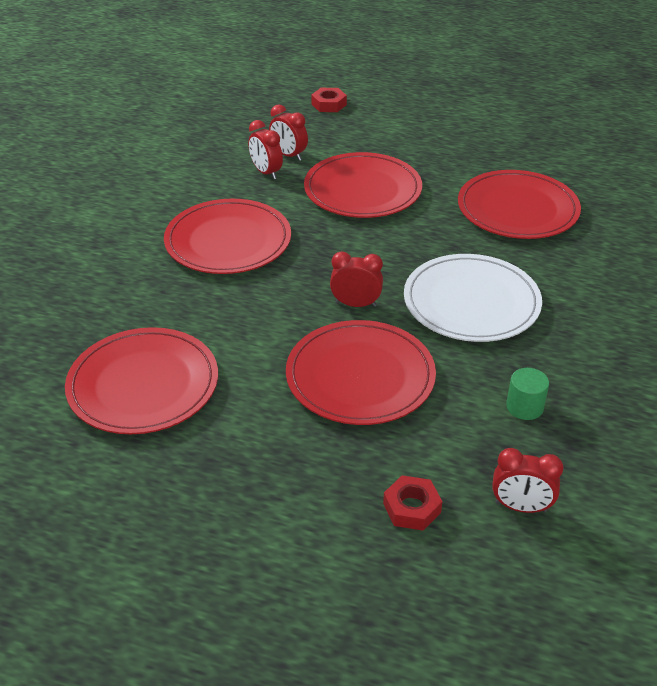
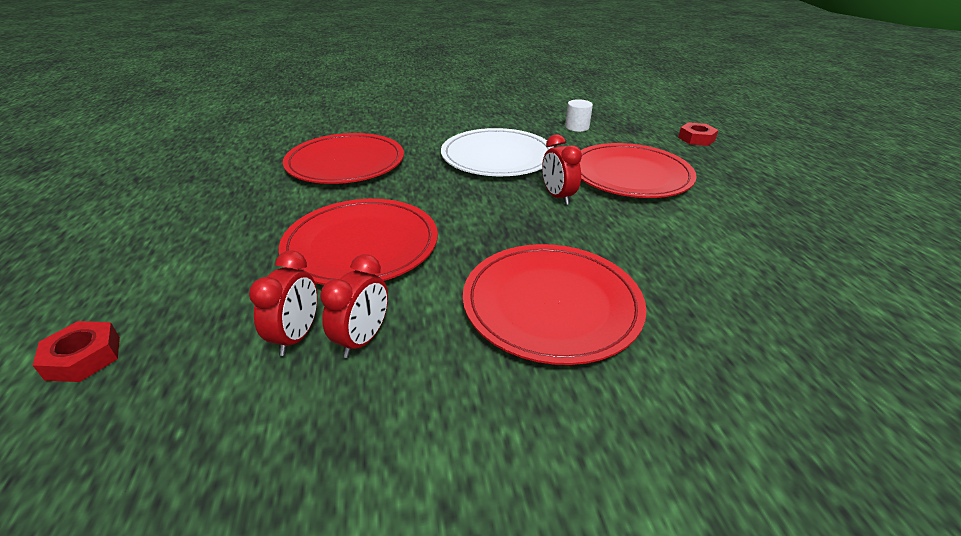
camera: 120 degrees left, 5 degrees down
red plate [65,327,218,434] -> none
red clock [492,448,564,513] -> none
green cylinder [506,368,549,420] -> white cylinder [565,99,593,132]

